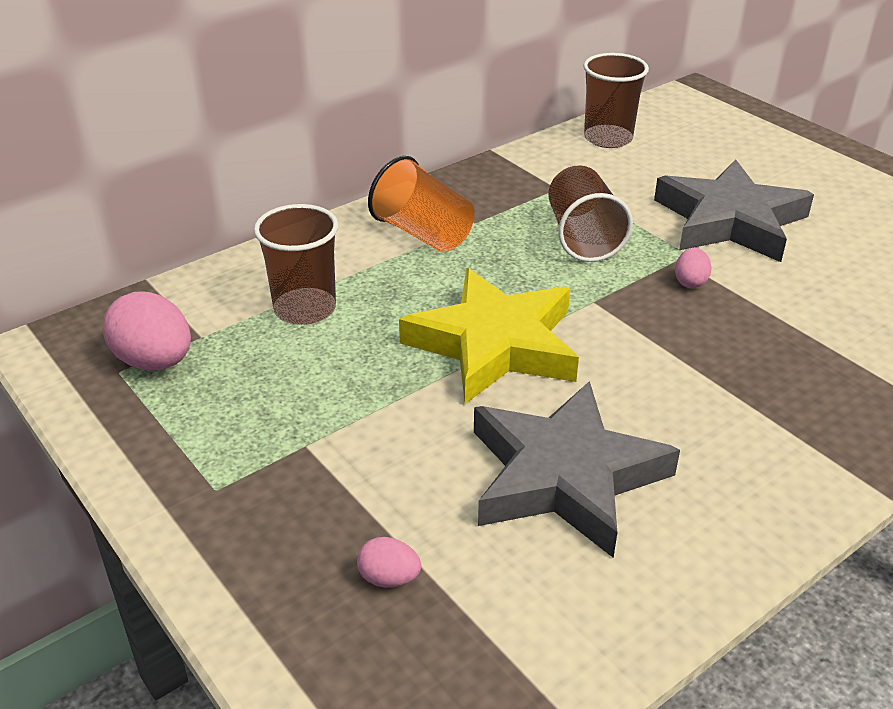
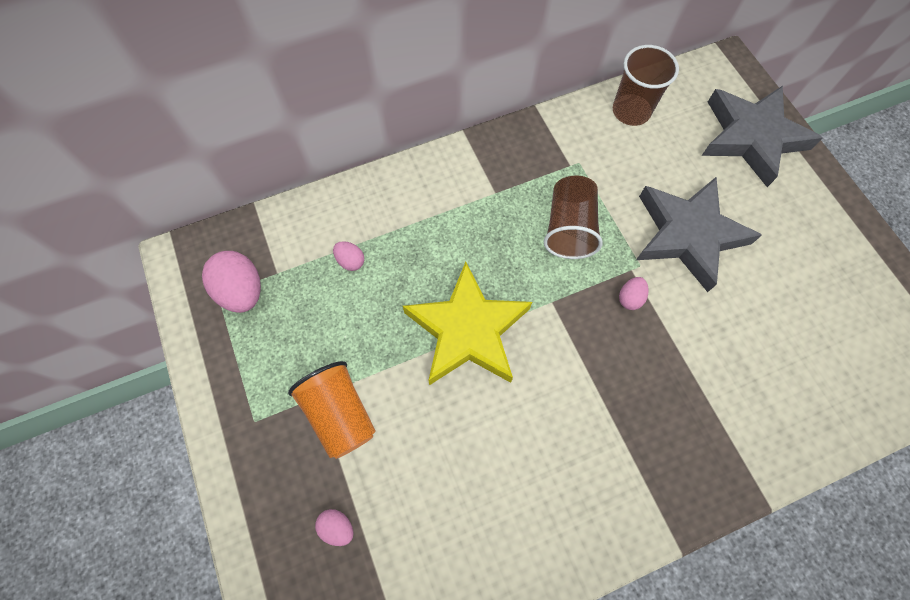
camera: 15 degrees right, 30 degrees up
brown cup [254,204,338,325] -> pink egg [333,241,364,271]
orange cup [368,156,475,252] -> orange cup moved to [288,361,376,459]
grey star [474,381,680,558] -> grey star moved to [701,86,822,187]

